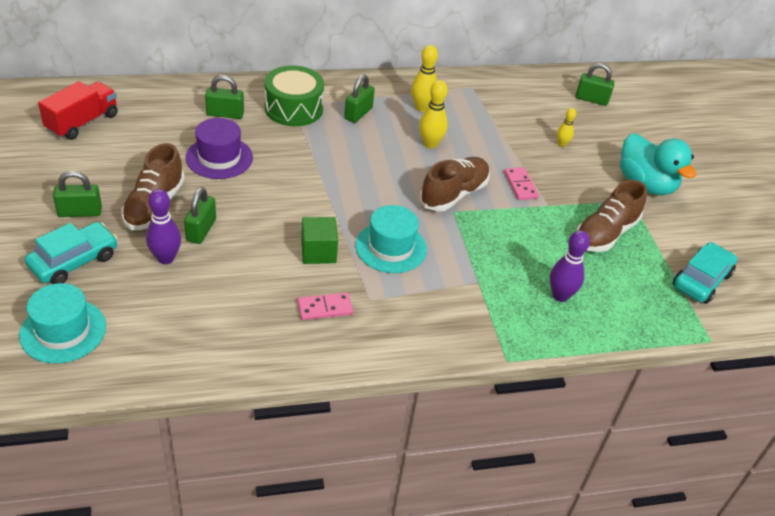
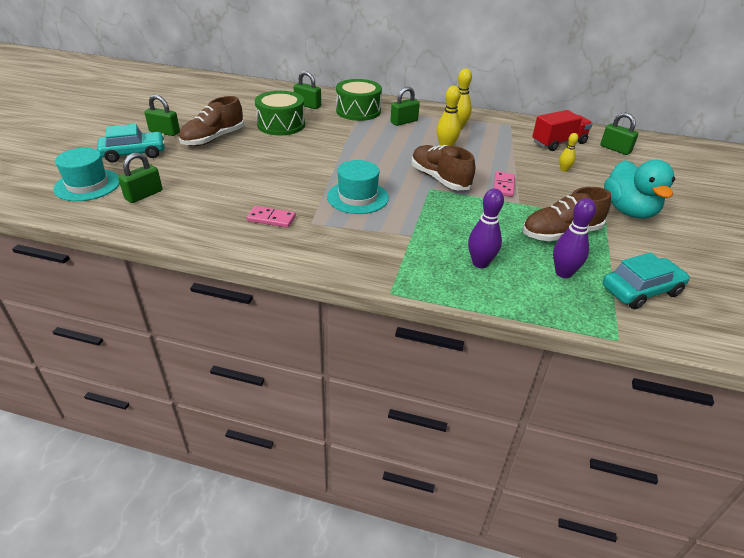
camera: 30 degrees right, 5 degrees down
red truck [38,81,118,140] -> red truck moved to [532,110,593,151]
purple bowling pin [146,189,181,264] -> purple bowling pin moved to [553,198,596,278]
green padlock [184,187,216,244] -> green padlock moved to [118,152,163,203]
purple hat [186,118,253,179] -> green drum [255,91,305,136]
green cube [301,217,338,264] -> none
brown shoe [420,157,490,211] -> brown shoe turned 105 degrees counterclockwise [411,145,475,190]

